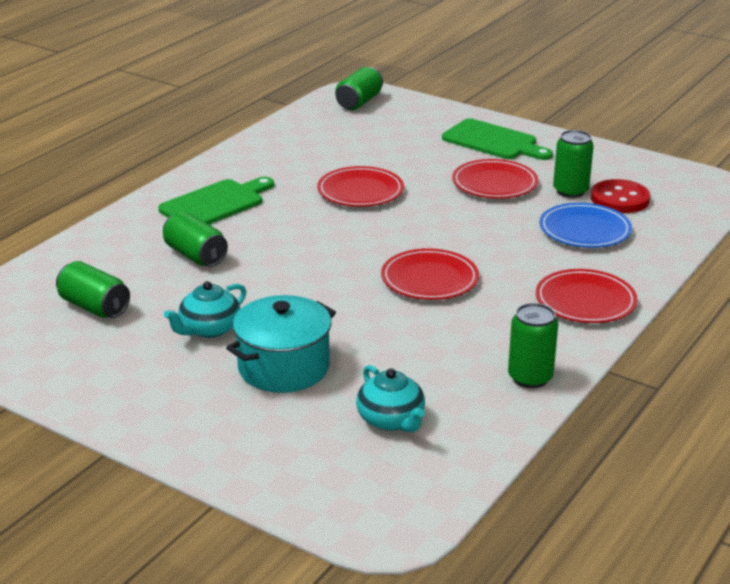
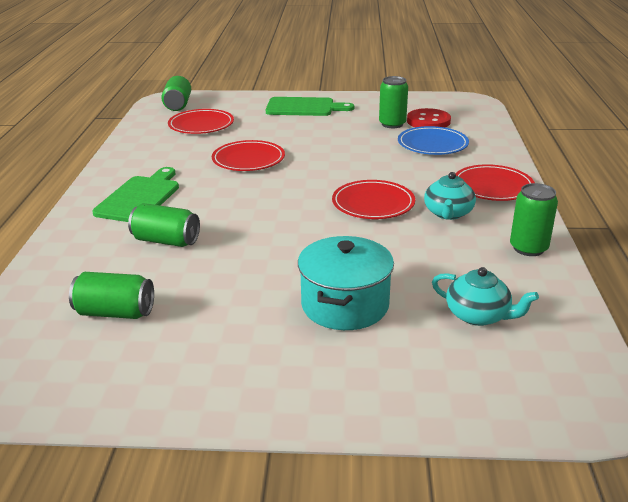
camera: 30 degrees left, 0 degrees up
turquoise teapot [164,281,246,338] -> turquoise teapot moved to [424,172,476,220]
red plate [452,159,538,199] -> red plate moved to [168,109,234,134]

